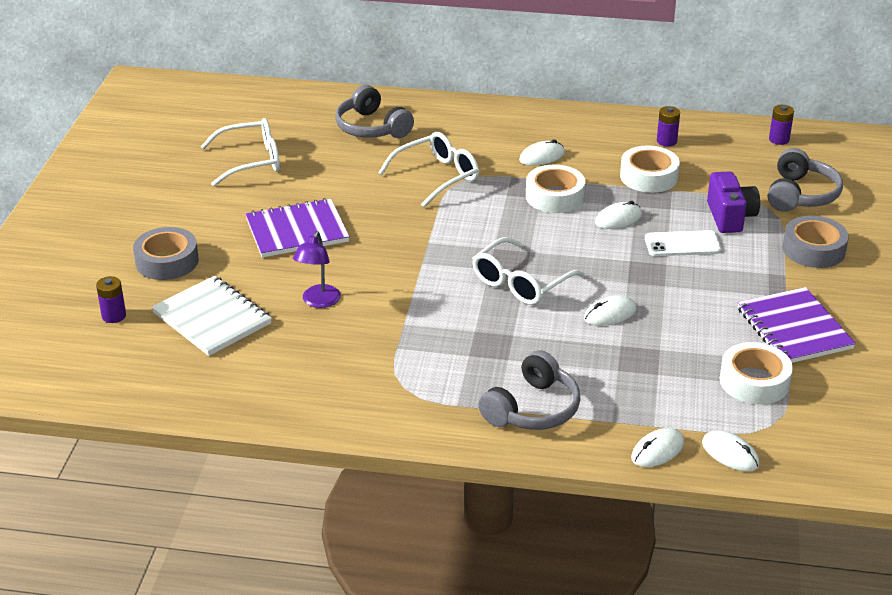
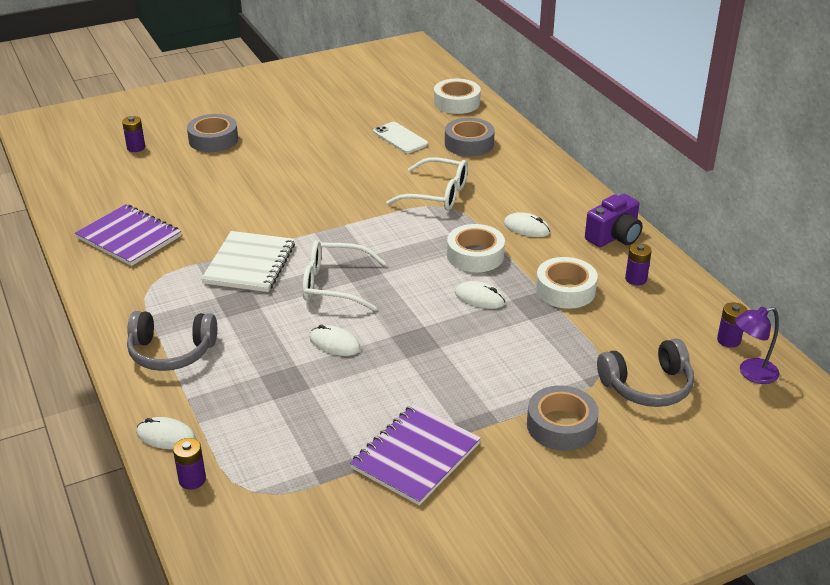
camera: 55 degrees right, 0 degrees up
white notebook [151,276,272,356] -> white notebook moved to [201,231,295,292]
white glasses [200,118,280,186] -> none
purple notebook [245,198,350,258] -> purple notebook moved to [75,204,181,266]
purple lamp [293,231,341,308] -> purple lamp moved to [735,306,780,384]
grey headphones [335,85,414,138] -> grey tape [445,118,495,156]
white phone [645,230,721,256] -> white phone moved to [373,122,428,153]
white mouse [702,430,759,471] -> purple battery [173,438,206,490]
purple camera [707,171,760,233] -> purple camera moved to [585,194,643,247]
white tape [720,342,793,404] -> white tape moved to [434,79,481,114]

